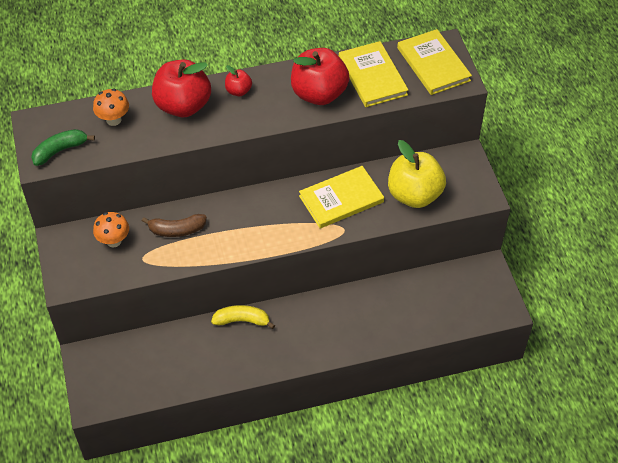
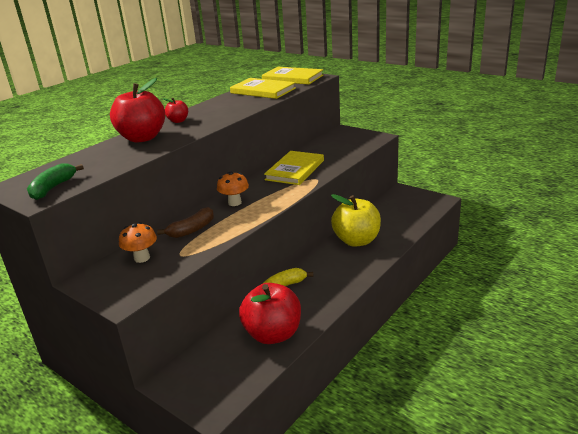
camera: 35 degrees left, 25 degrees down
orange mushroom [93,89,129,126] -> orange mushroom moved to [217,172,249,206]
red apple [291,48,349,105] -> red apple moved to [239,283,301,344]
yellow apple [388,140,446,208] -> yellow apple moved to [331,194,381,247]

